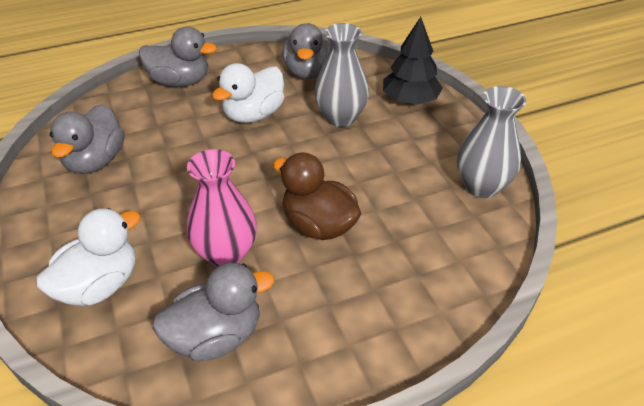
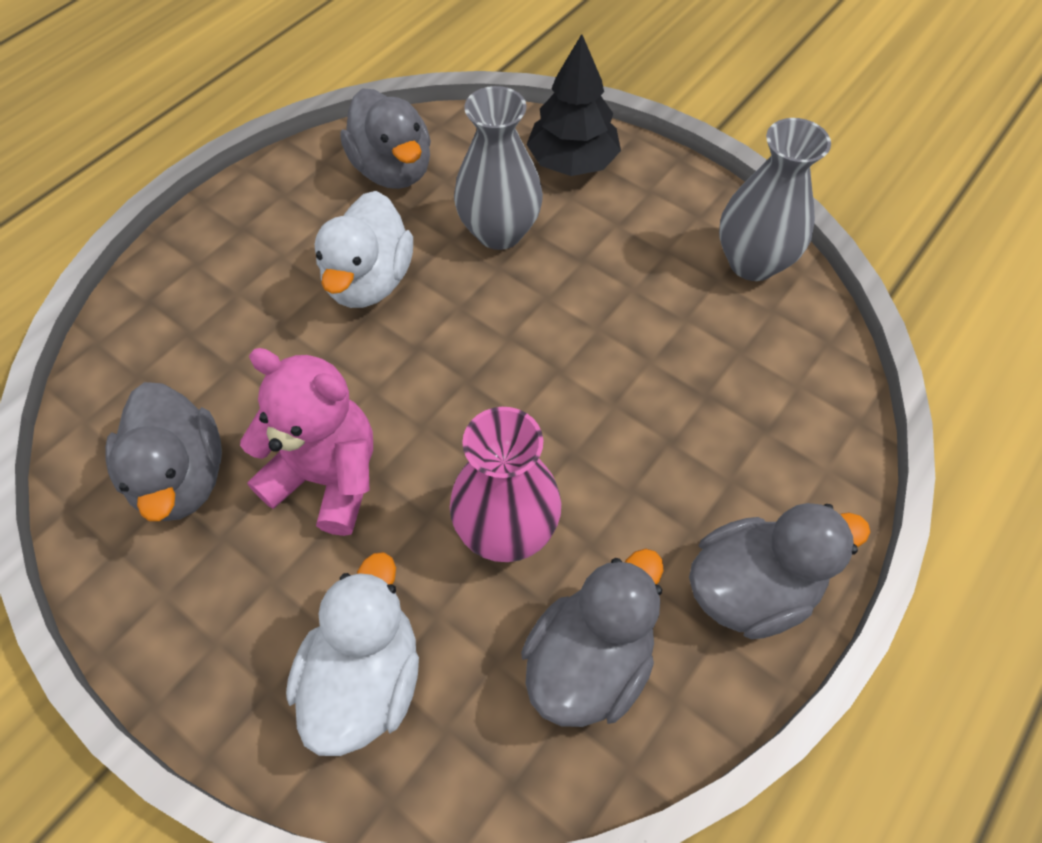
camera: 30 degrees left, 15 degrees up
grey duck [139,27,217,87] -> grey duck moved to [689,503,871,639]
brown duck [273,152,361,240] -> none
none -> pink teddy bear [240,348,373,536]

